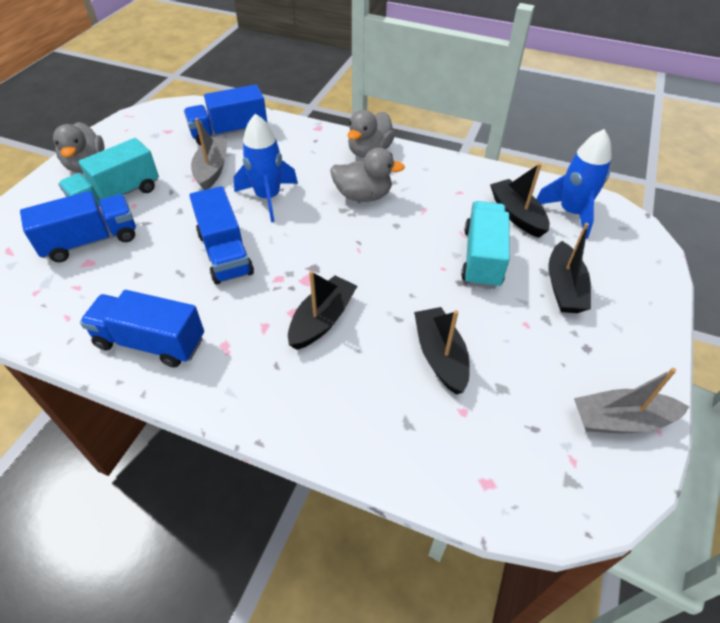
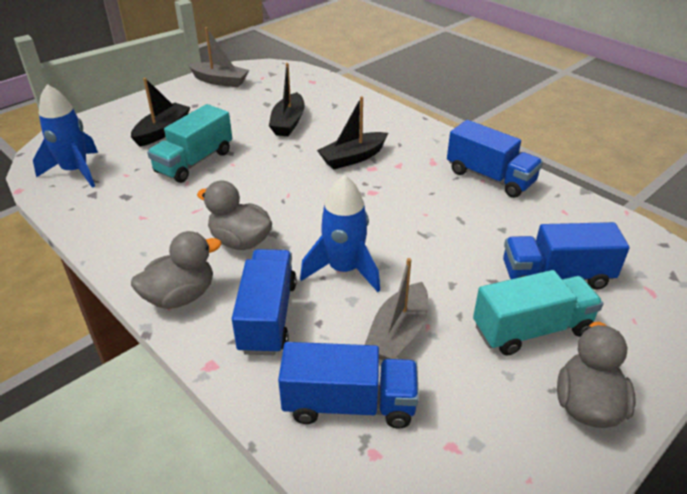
camera: 155 degrees left, 10 degrees down
blue truck [189,186,254,285] -> blue truck moved to [232,249,297,355]
black boat [490,163,550,238] -> none

